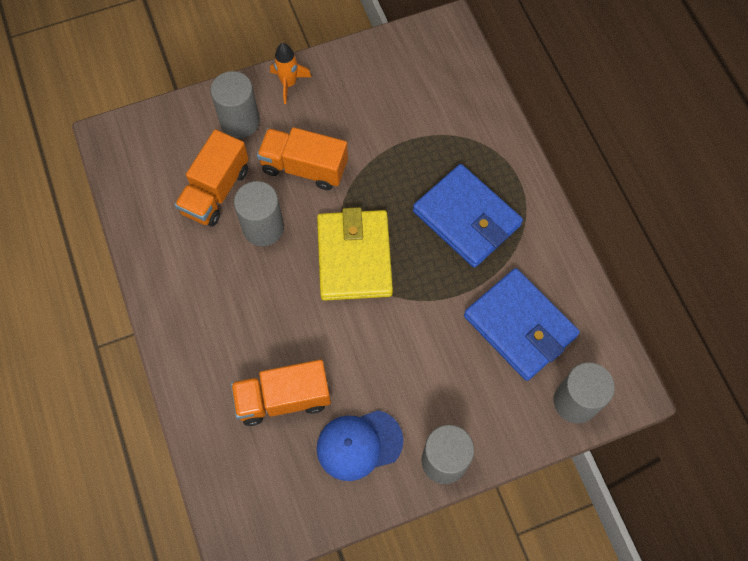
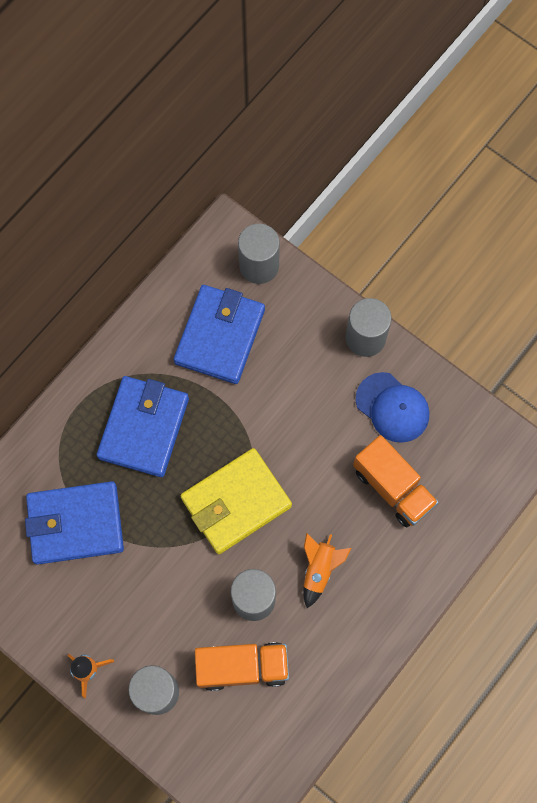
camera: 120 degrees left, 5 degrees up
orange truck [257,127,348,190] -> none
none -> blue wallet [25,481,124,565]
none -> orange rocket [304,533,351,608]

